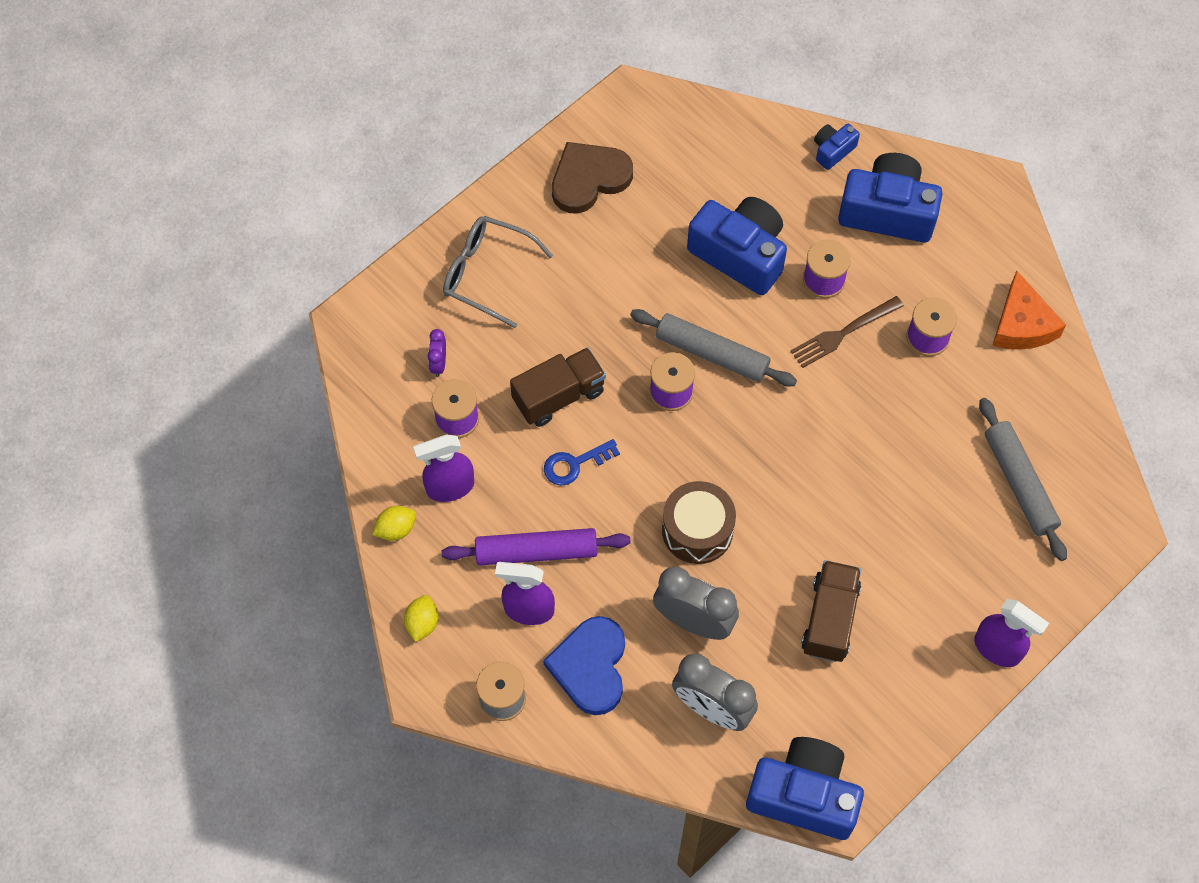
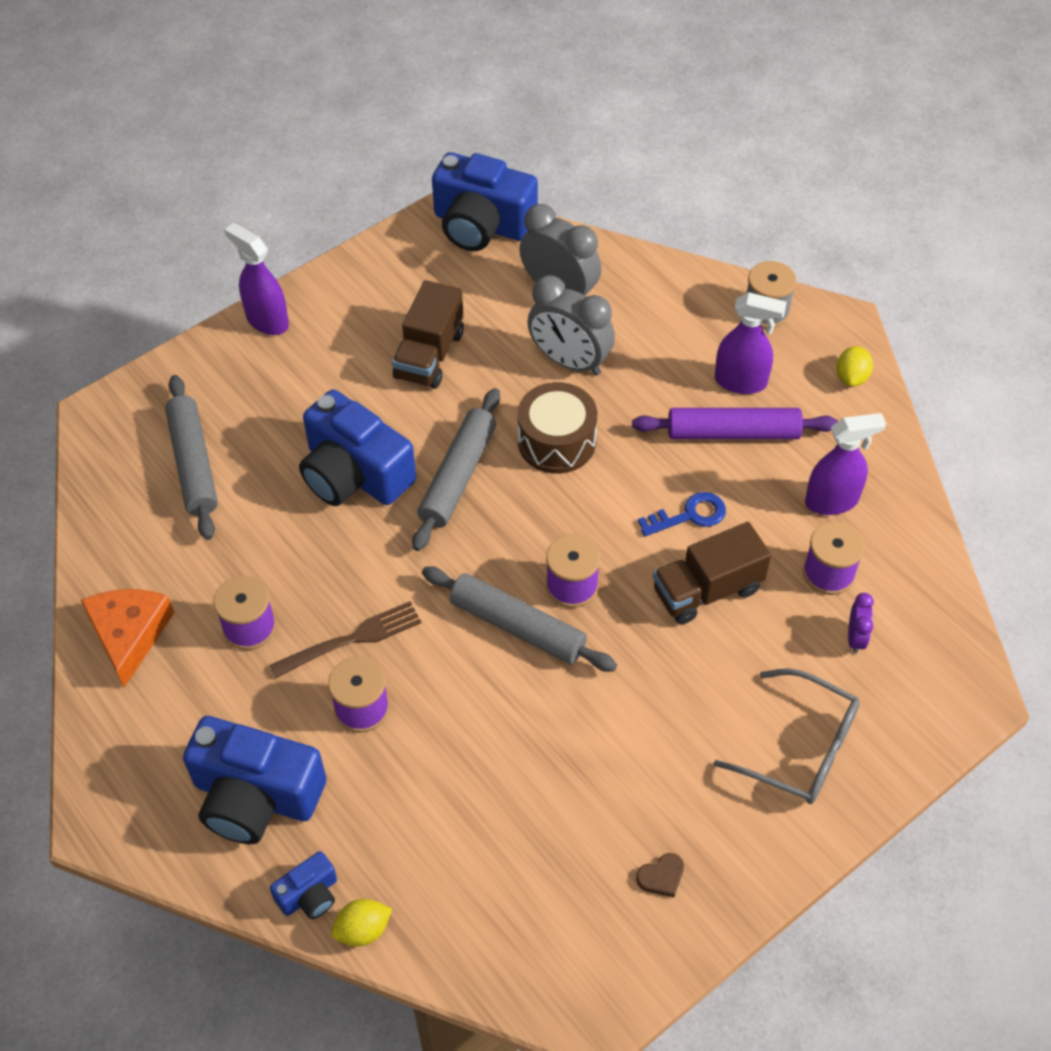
camera: 175 degrees left, 10 degrees down
yellow lemon [372,506,416,541] -> yellow lemon moved to [331,899,392,947]
blue heart [543,616,625,715] -> none
brown heart [552,142,633,214] -> brown heart [636,853,684,897], size x0.41
blue camera [687,197,787,295] -> blue camera moved to [299,390,416,506]
none -> grey rolling pin [412,388,500,551]

